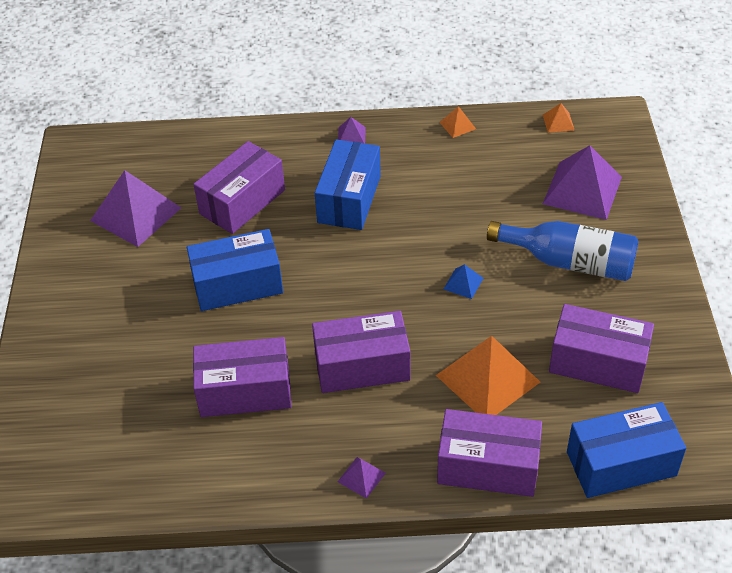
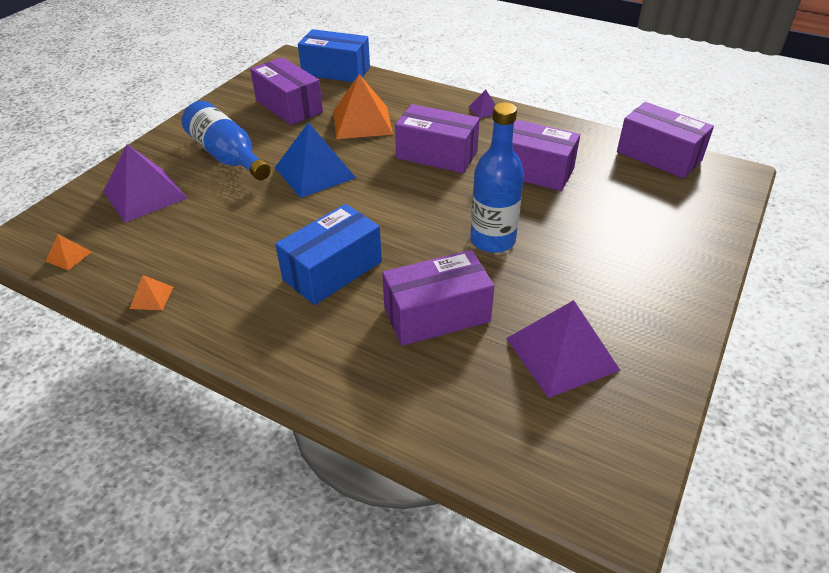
camera: 150 degrees left, 5 degrees down
blue box [187,229,283,311] -> blue bottle [470,102,524,253]
purple pyramid [338,117,366,143] -> none
purple box [437,409,542,497] -> purple box moved to [617,102,714,179]
blue pyramid [444,264,483,299] -> blue pyramid [275,122,356,198], size x2.25

